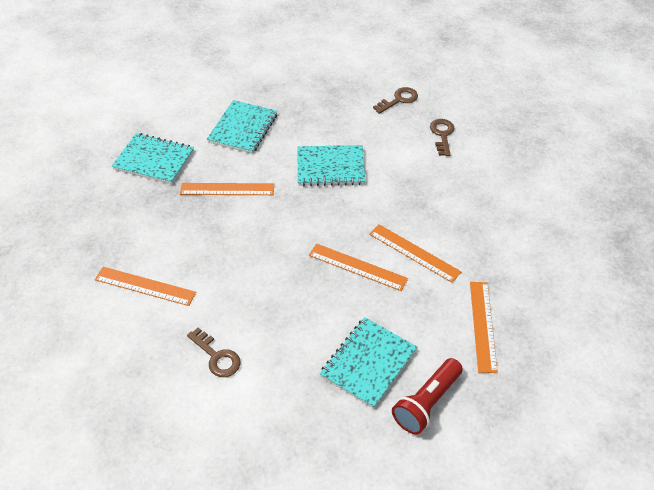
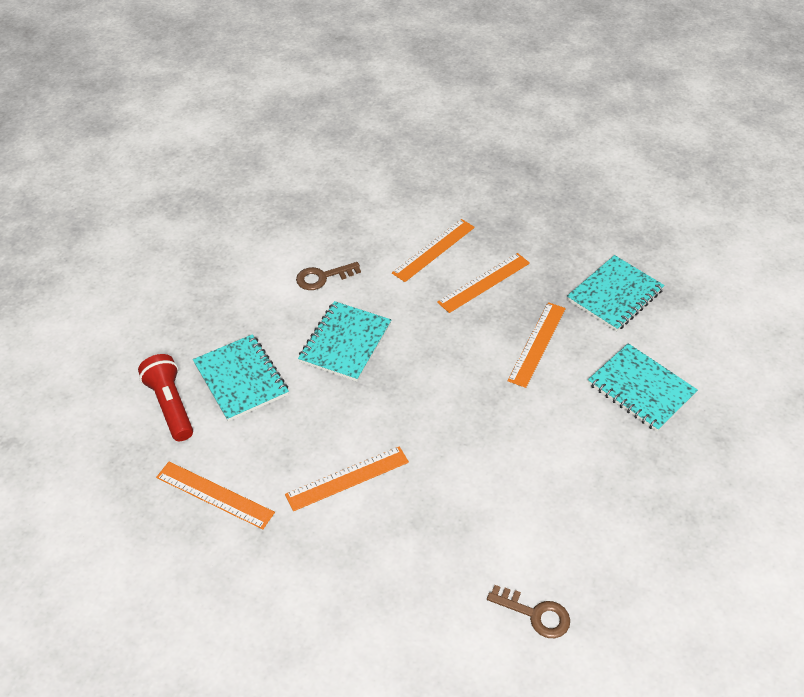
camera: 115 degrees right, 0 degrees up
turquoise notebook [297,145,366,186] -> turquoise notebook moved to [298,301,391,382]
orange ruler [309,243,408,291] -> orange ruler moved to [437,253,530,313]
brown key [373,87,418,114] -> none

